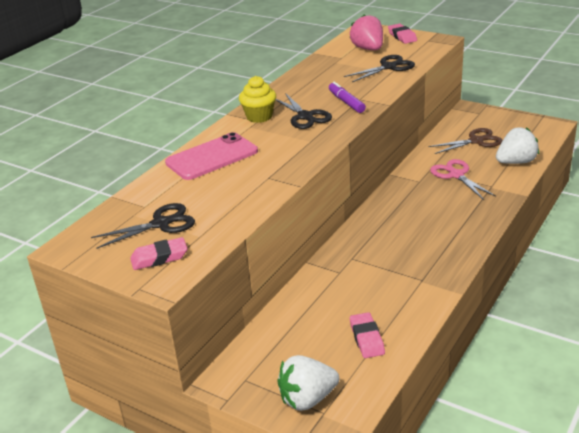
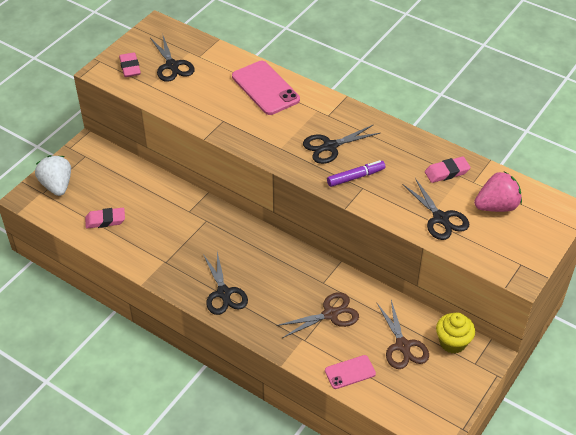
camera: 90 degrees right, 15 degrees up
yellow cupcake [239,76,276,123] -> yellow cupcake moved to [436,313,475,354]
pink eraser [388,23,417,44] -> pink eraser moved to [425,157,471,183]
pink scissors [430,159,496,200] -> brown scissors [276,292,359,338]
white strawberry [496,127,539,164] -> pink phone [325,355,376,389]
none -> black scissors [203,252,248,315]

